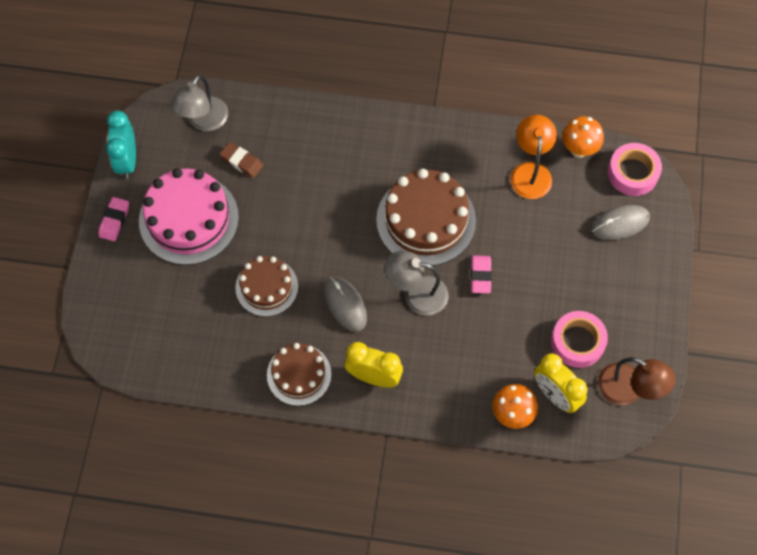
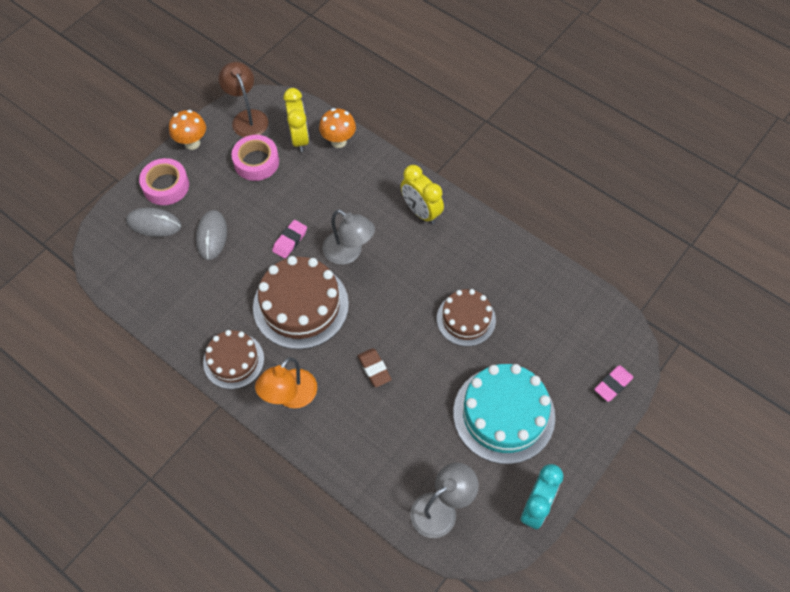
camera: 150 degrees left, 5 degrees down
pink eraser [98,197,129,241] -> pink eraser moved to [594,365,634,402]
pink cake [139,168,239,265] -> turquoise cake [453,364,555,464]
brown eraser [219,142,263,178] -> brown eraser moved to [358,348,392,387]
brown cake [267,343,331,406] -> brown cake moved to [203,330,264,389]
grey mouse [324,277,367,332] -> grey mouse moved to [196,210,227,260]
orange lamp [510,115,557,199] -> orange lamp moved to [255,357,317,408]
orange mushroom [562,116,604,158] -> orange mushroom moved to [169,110,206,150]
pink tape [608,143,662,196] -> pink tape moved to [139,158,189,205]

